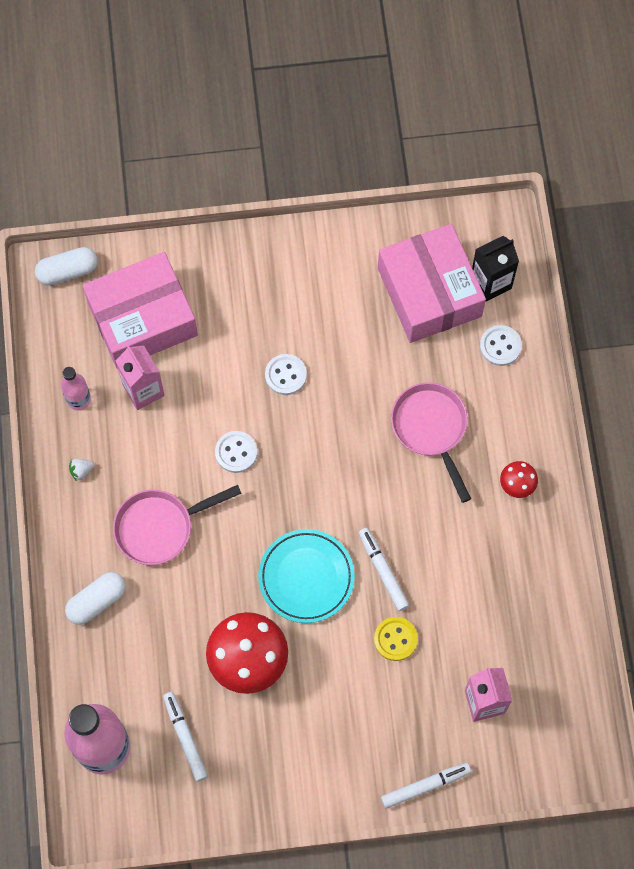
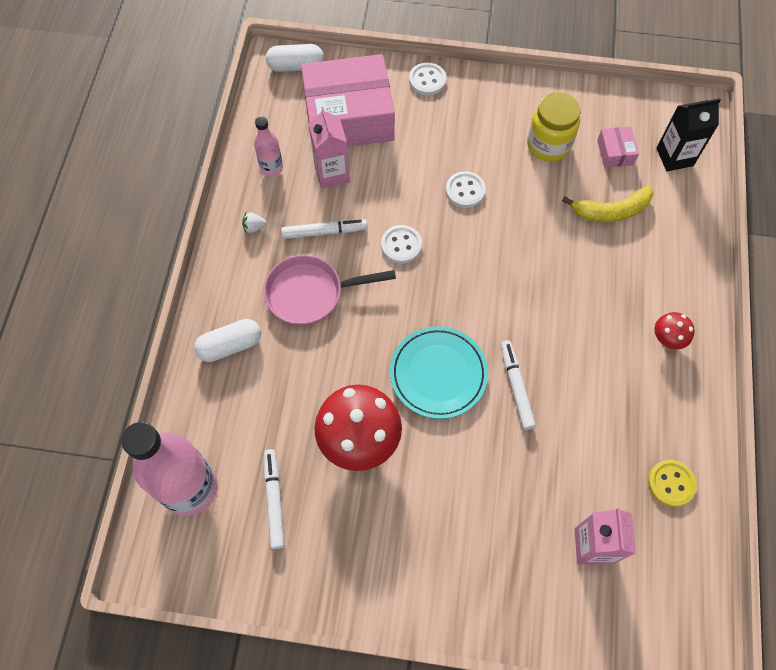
camera: 15 degrees right, 5 degrees down
yellow button [374,617,418,661] -> yellow button moved to [648,459,697,507]
pink box [378,224,486,343] -> pink box [597,126,639,168], size x0.41
white marker [381,763,471,809] -> white marker moved to [281,219,368,239]
pink pan [391,382,471,503] -> none
white button [480,325,522,366] -> white button moved to [409,63,446,95]
none -> yellow jar [527,92,581,162]
none -> yellow banana [562,185,653,222]

